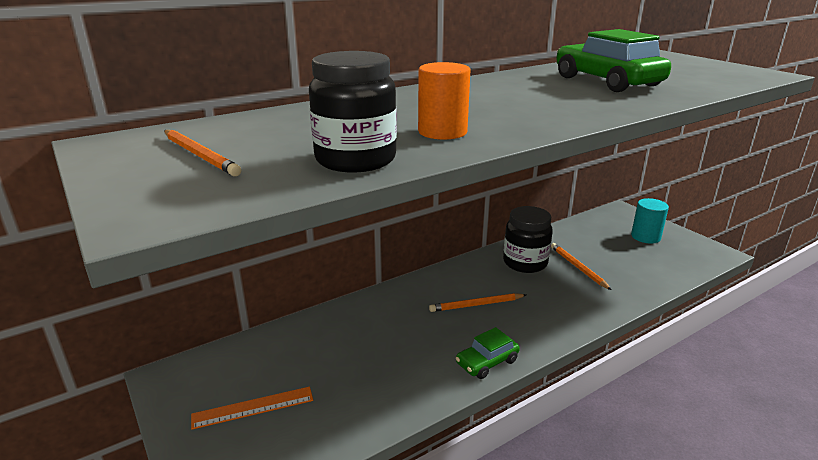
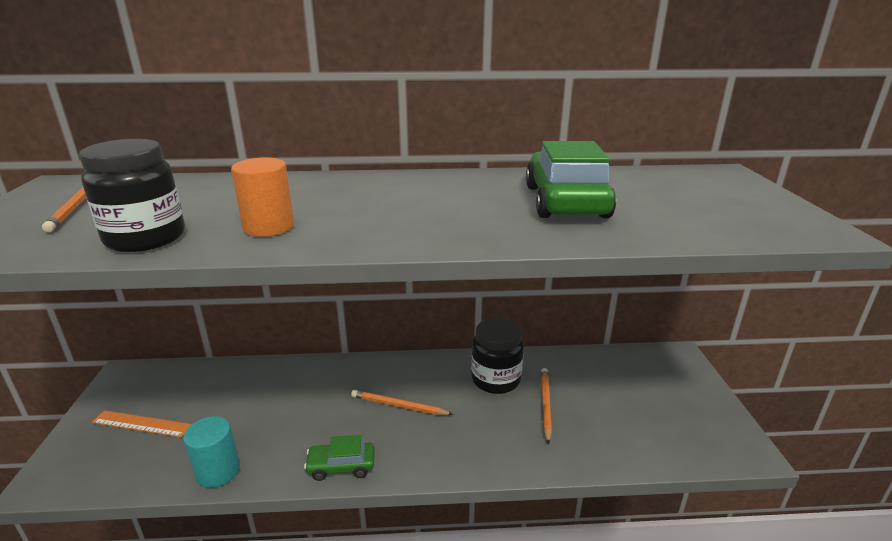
camera: 30 degrees right, 0 degrees up
turquoise cylinder [631,198,669,244] -> turquoise cylinder moved to [183,416,240,488]

